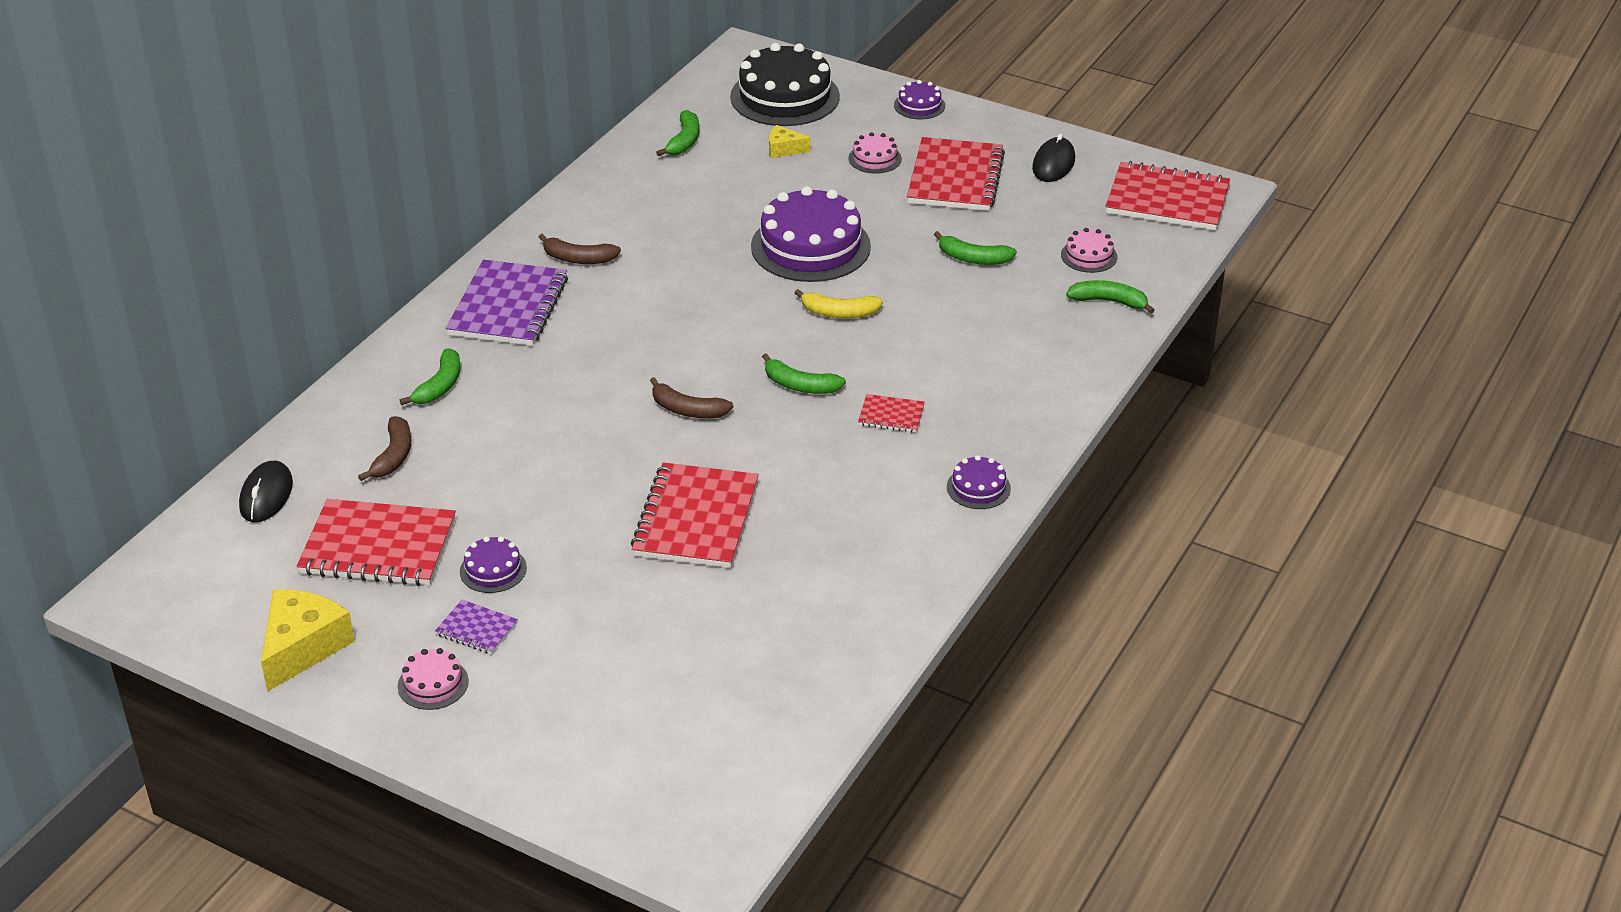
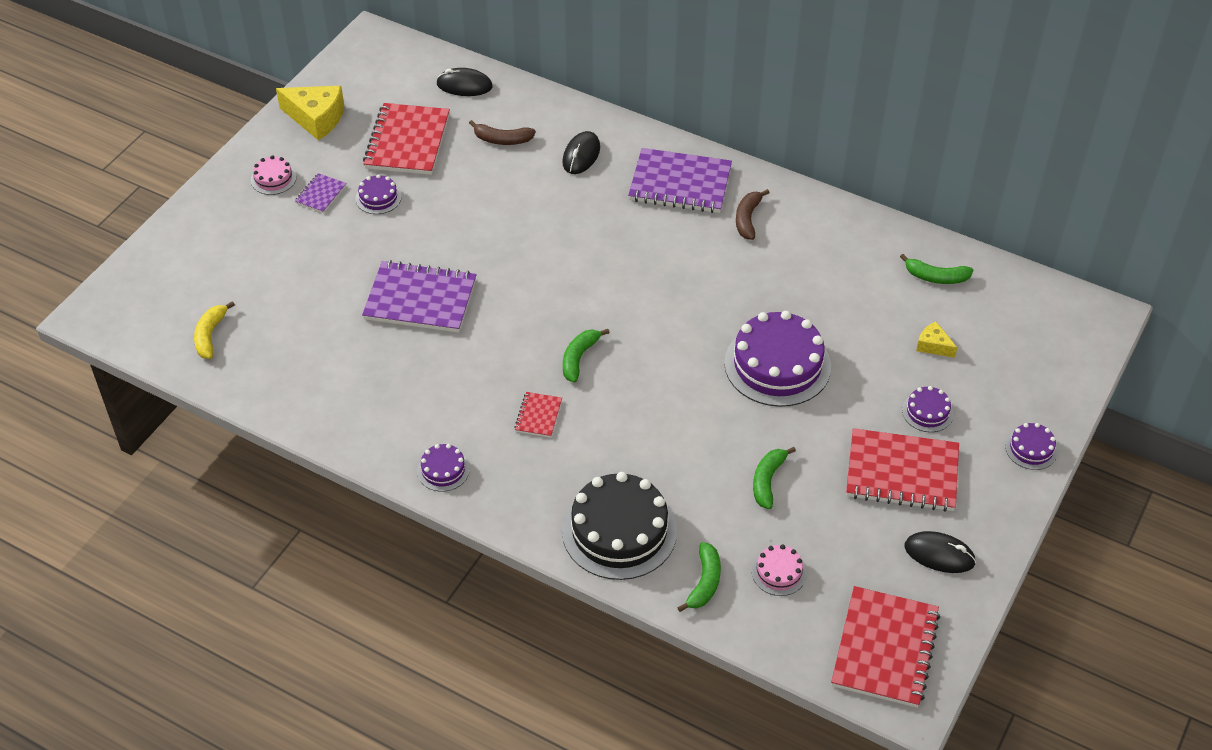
camera: 90 degrees right, 10 degrees up
green banana [400,348,461,405] -> black mouse [563,131,600,174]
red notebook [631,462,759,568] -> purple notebook [362,260,477,333]
brown banana [650,377,733,418] -> none
black cake [730,43,840,126] -> black cake moved to [562,472,677,580]
yellow cheese [769,125,811,158] -> yellow cheese turned 60 degrees counterclockwise [916,322,957,358]
yellow banana [795,289,883,318] -> yellow banana moved to [194,301,235,359]
pink cake [848,132,902,174] -> purple cake [902,386,954,432]

